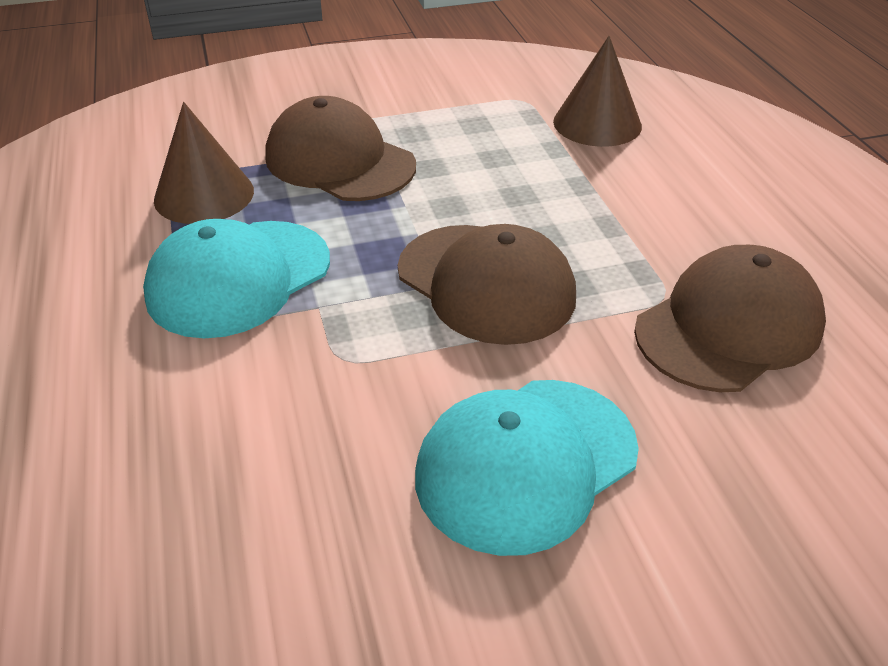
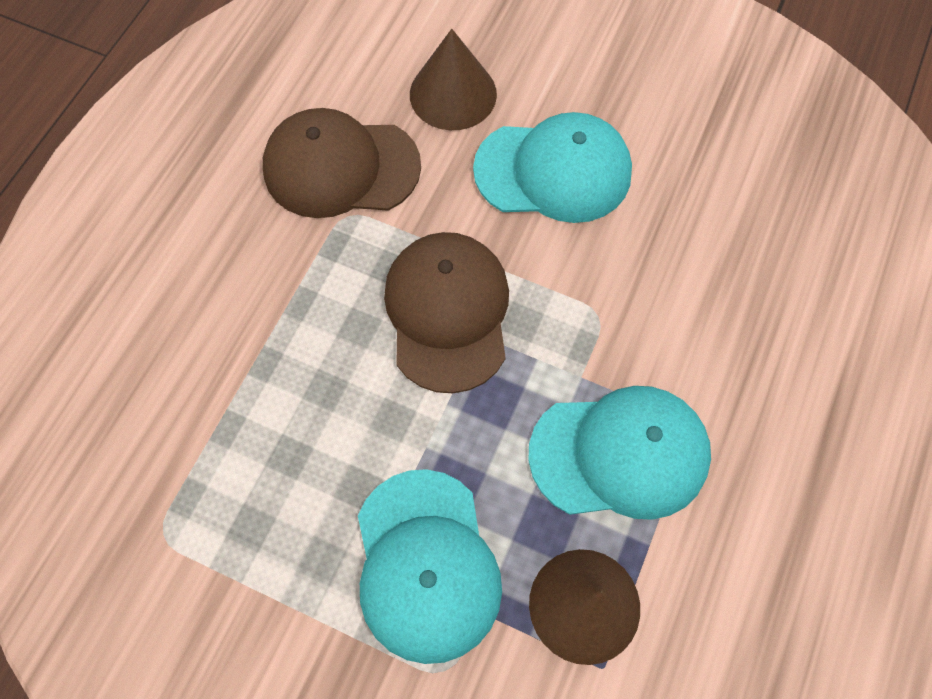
camera: 140 degrees left, 25 degrees up
brown cap [265,96,416,201] -> turquoise cap [358,469,502,664]
brown cone [553,36,642,147] -> brown cone moved to [410,29,497,130]

